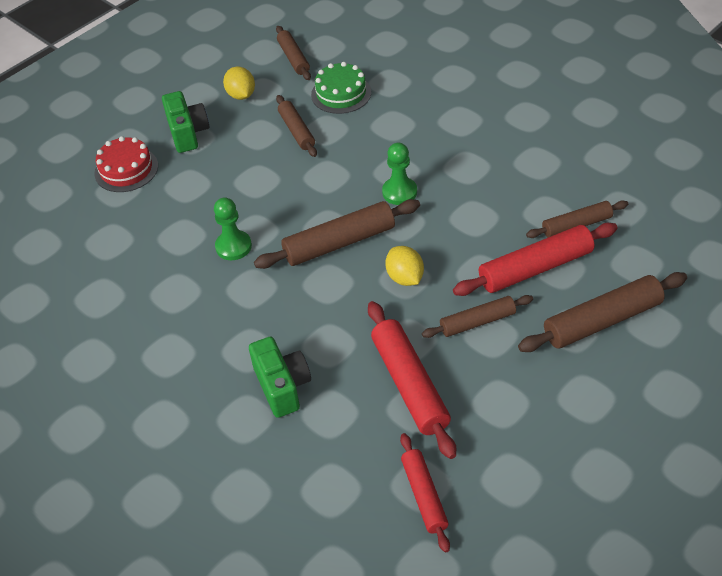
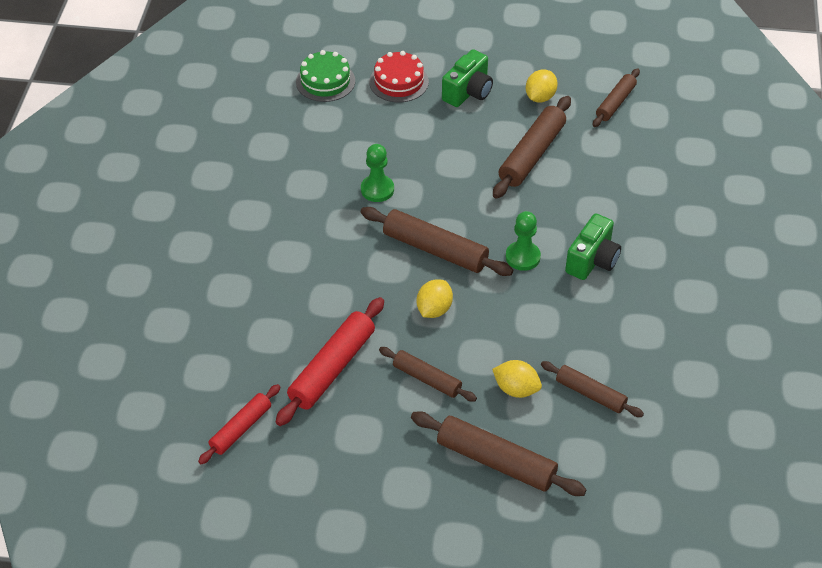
camera: 50 degrees right, 0 degrees up
green camera [249,337,311,418] -> green camera moved to [565,213,621,280]
brown rolling pin [276,95,317,157] -> brown rolling pin [493,96,571,199], size x1.61
green cake [311,62,371,114] -> green cake moved to [296,50,355,102]
red rolling pin [453,223,618,296] -> yellow lemon [492,360,542,398]

